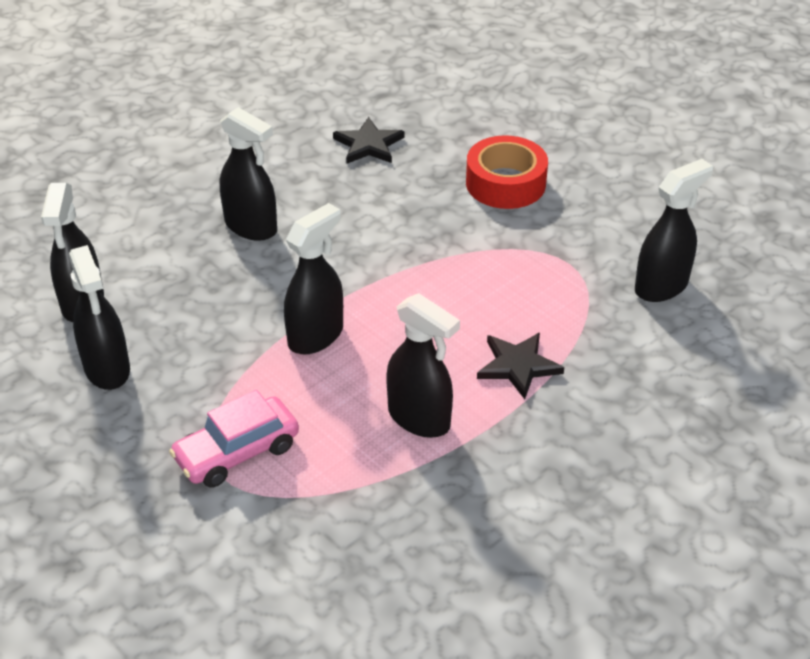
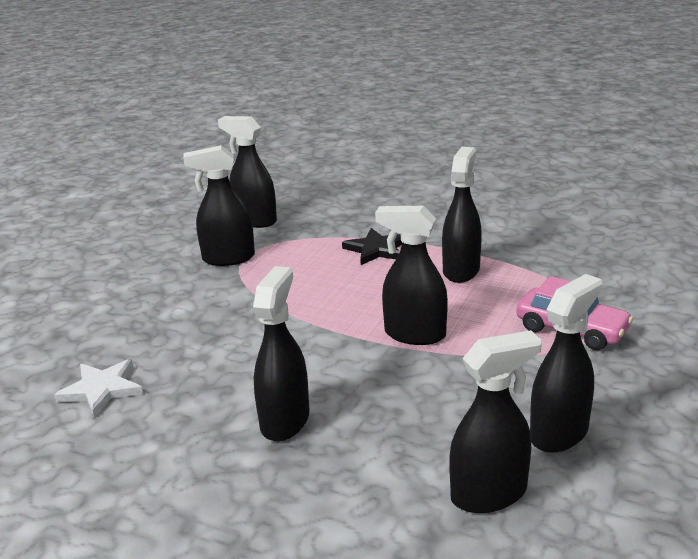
camera: 110 degrees left, 15 degrees down
black star [333,117,405,164] -> white star [54,359,143,418]
red tape [466,135,548,209] -> none
none -> black spray bottle [183,145,255,266]

